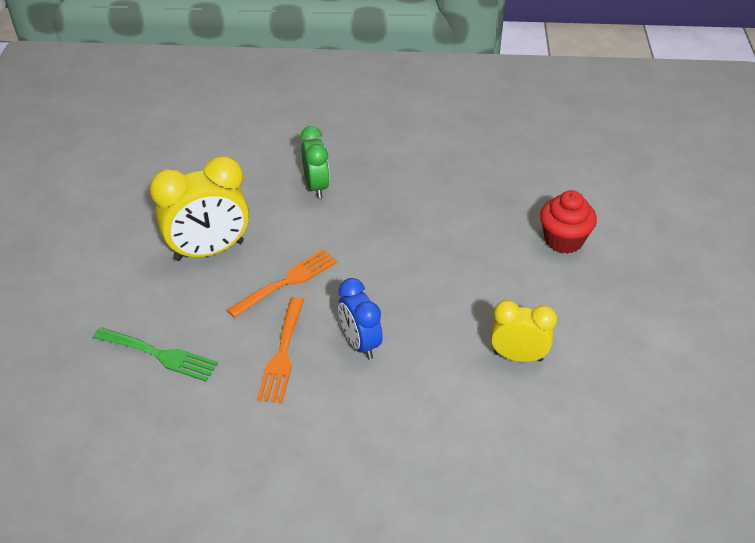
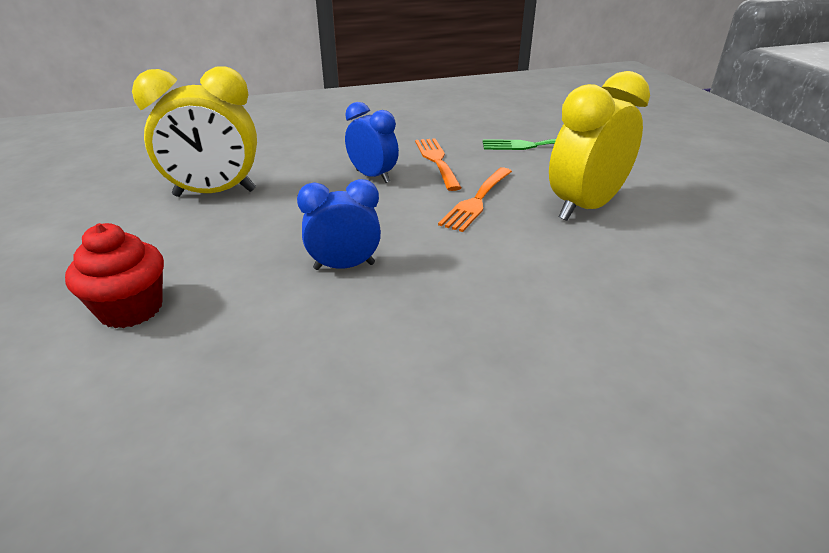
camera: 160 degrees right, 10 degrees down
green clock [300,126,330,199] -> none
yellow clock [491,300,557,362] -> yellow clock [132,66,257,197], size x1.62
none -> blue clock [297,179,381,270]

